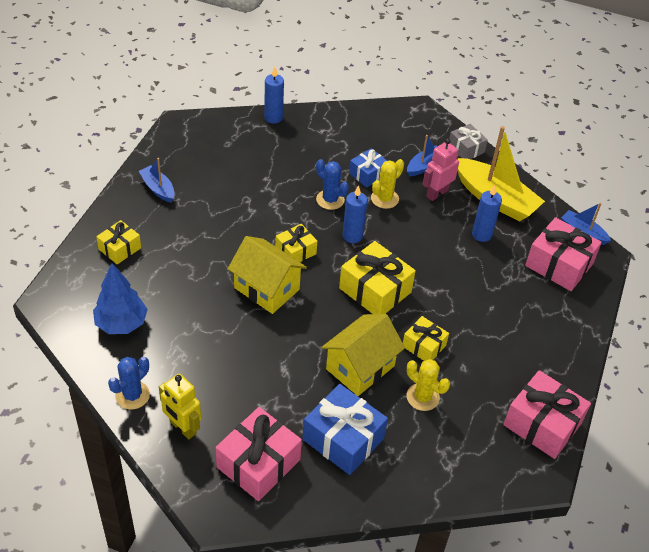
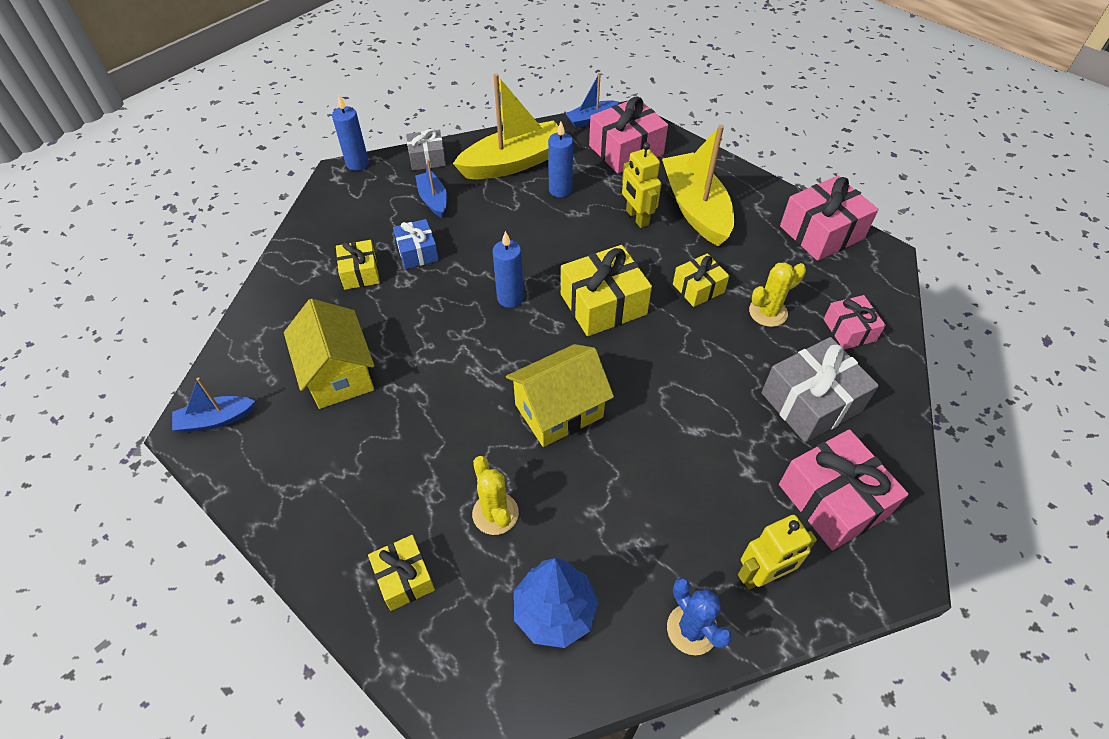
camera: 65 degrees left, 5 degrees up
blue boat [139,158,175,203] -> blue boat moved to [172,377,255,432]
blue candle [264,67,284,124] -> blue candle moved to [332,95,369,171]
yellow gift [275,224,317,262] -> yellow gift moved to [336,240,380,290]
blue gift [302,384,388,475] -> grey gift [761,337,879,443]
blue cactus [316,159,349,210] -> none
yellow house [321,314,405,396] -> yellow house moved to [284,299,375,409]
yellow cactus [371,159,404,209] -> yellow cactus moved to [472,456,519,535]
pink robot [423,139,459,201] -> none
none -> yellow robot [622,143,661,228]
none -> yellow boat [662,125,734,246]
none -> pink gift [824,295,886,349]

